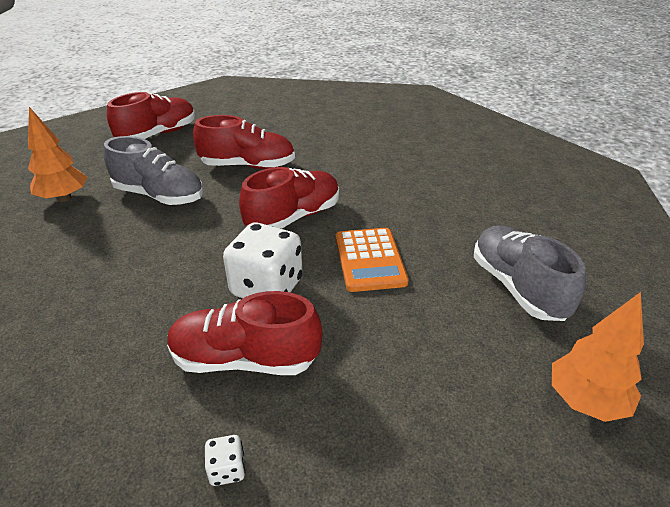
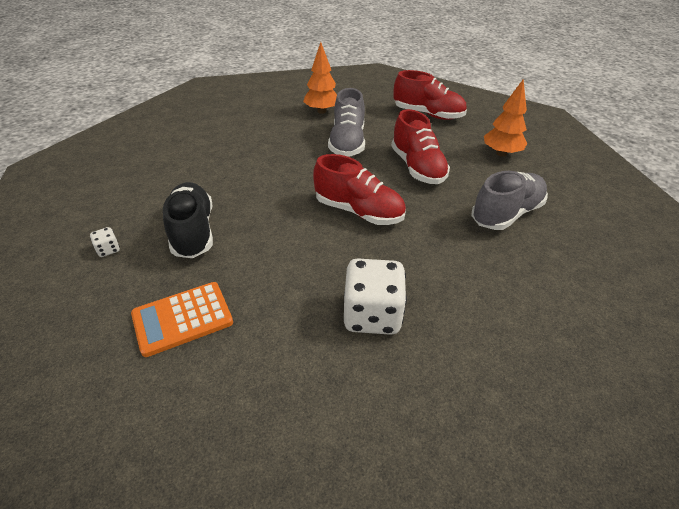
camera: 70 degrees right, 5 degrees up
red shoe [167,291,322,375] -> black shoe [163,182,213,258]
white dice [223,222,303,298] -> white dice moved to [344,258,407,335]
orange calculator [336,228,409,292] -> orange calculator moved to [131,282,233,357]
grey shoe [474,225,586,321] -> grey shoe moved to [472,171,548,230]
orange tree [552,292,644,422] -> orange tree moved to [484,79,527,157]

